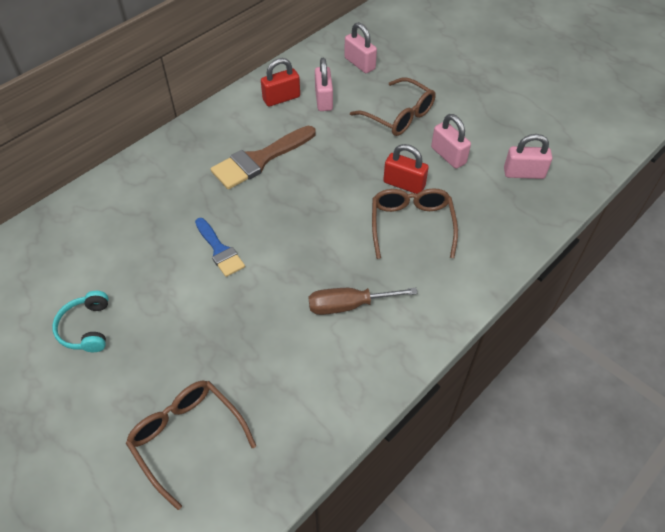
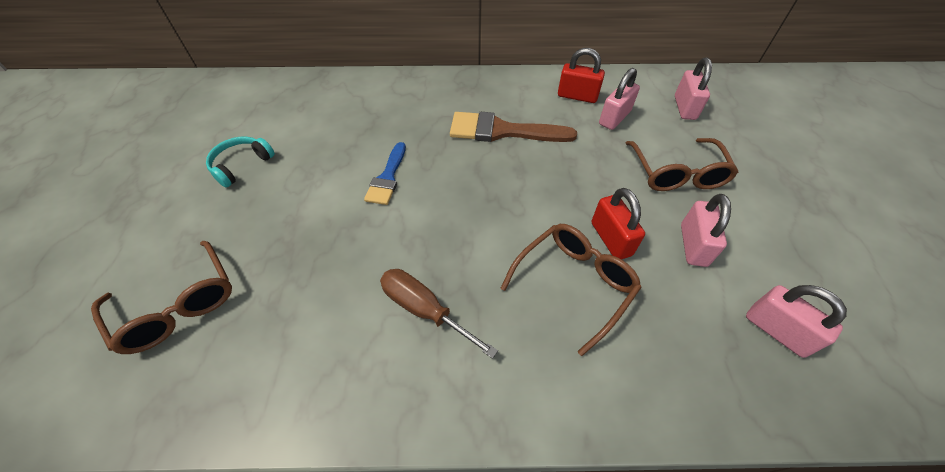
camera: 45 degrees right, 0 degrees up
brown glasses [126,381,256,510] -> brown glasses turned 135 degrees clockwise [91,241,232,354]

